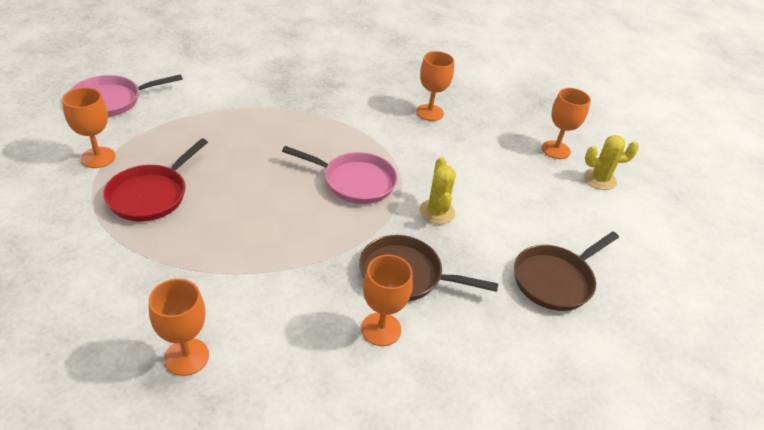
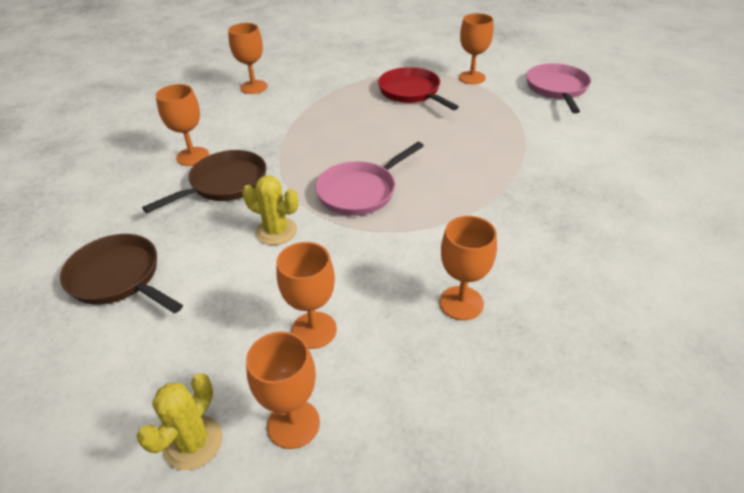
camera: 125 degrees right, 0 degrees up
brown pan [514,232,619,311] -> brown pan turned 45 degrees counterclockwise [60,234,183,313]
none -> orange goblet [276,242,337,349]

